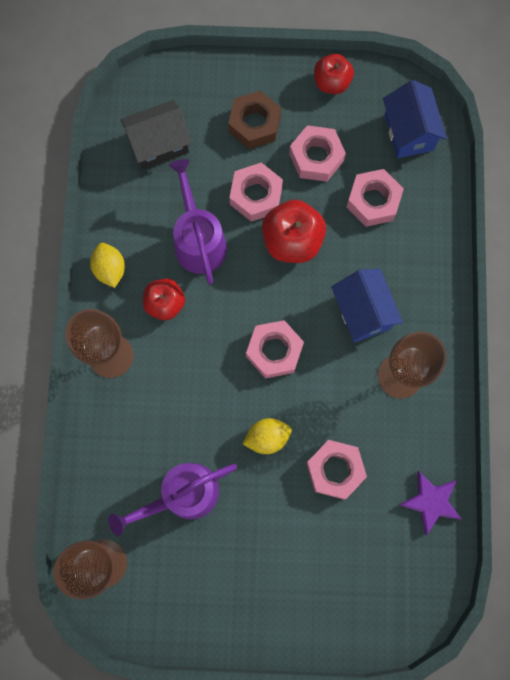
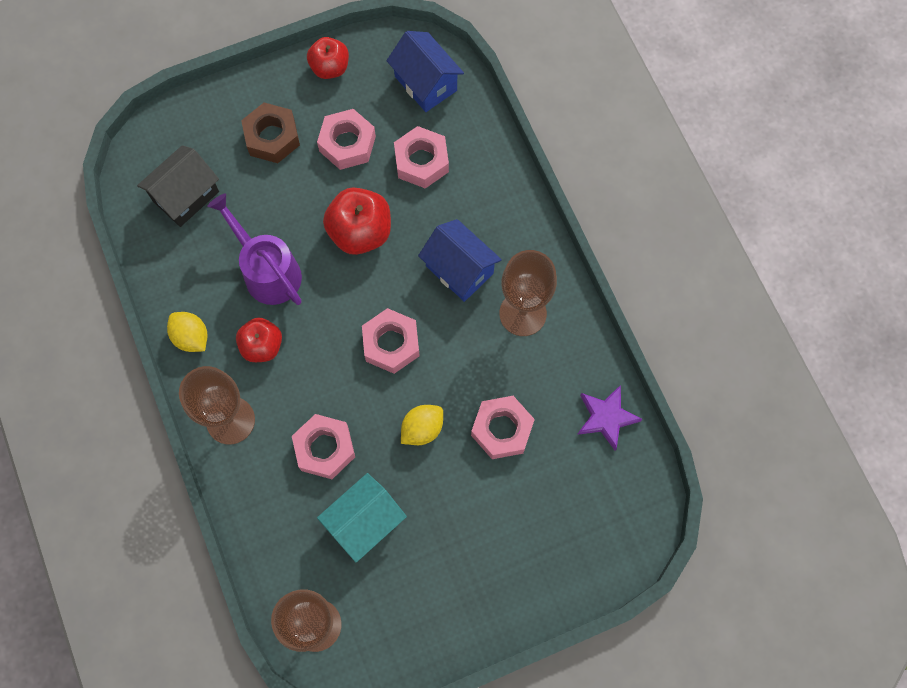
camera: 25 degrees left, 5 degrees down
purple watering can [108,463,237,536] -> turquoise house [317,473,407,562]
pink nut [229,162,283,222] -> pink nut moved to [292,414,355,479]

